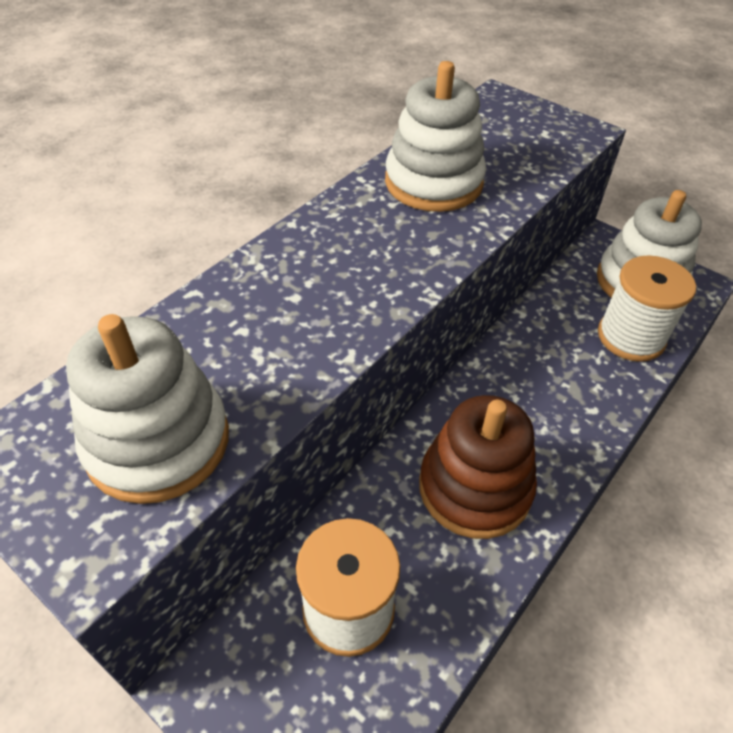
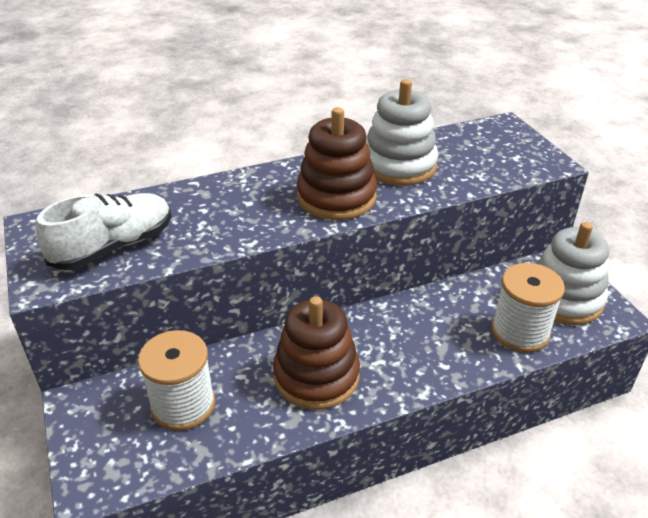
camera: 30 degrees right, 10 degrees down
white stacking toy [66,314,229,504] -> white shoe [36,193,172,270]
none -> brown stacking toy [297,107,377,220]

